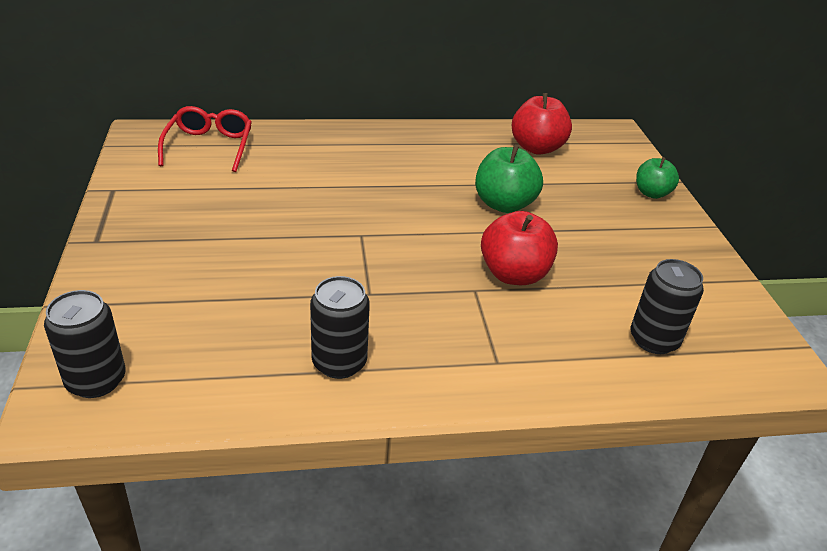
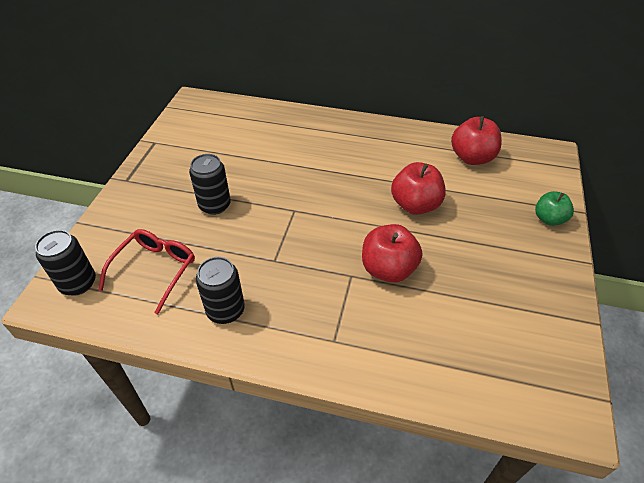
camera: 25 degrees right, 10 degrees up
red glasses [158,106,252,172] -> red glasses moved to [98,229,195,314]
green apple [475,145,543,213] -> red apple [391,162,446,215]
black can [630,259,704,354] -> black can moved to [189,154,231,215]

